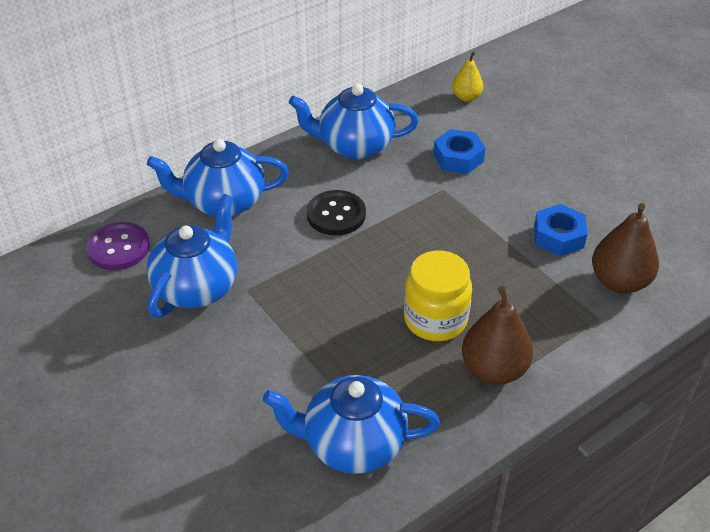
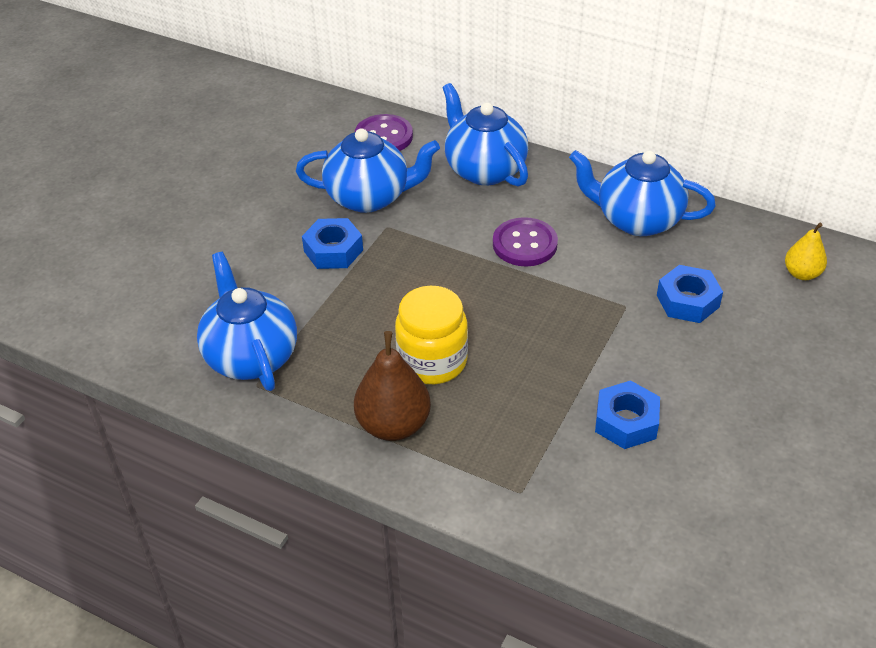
camera: 65 degrees right, 0 degrees up
blue teapot [289,84,419,159] -> blue teapot turned 45 degrees counterclockwise [569,150,716,236]
black button [307,190,366,235] -> purple button [493,217,558,267]
brown pear [592,203,659,294] -> none
none -> blue nut [302,218,363,269]

